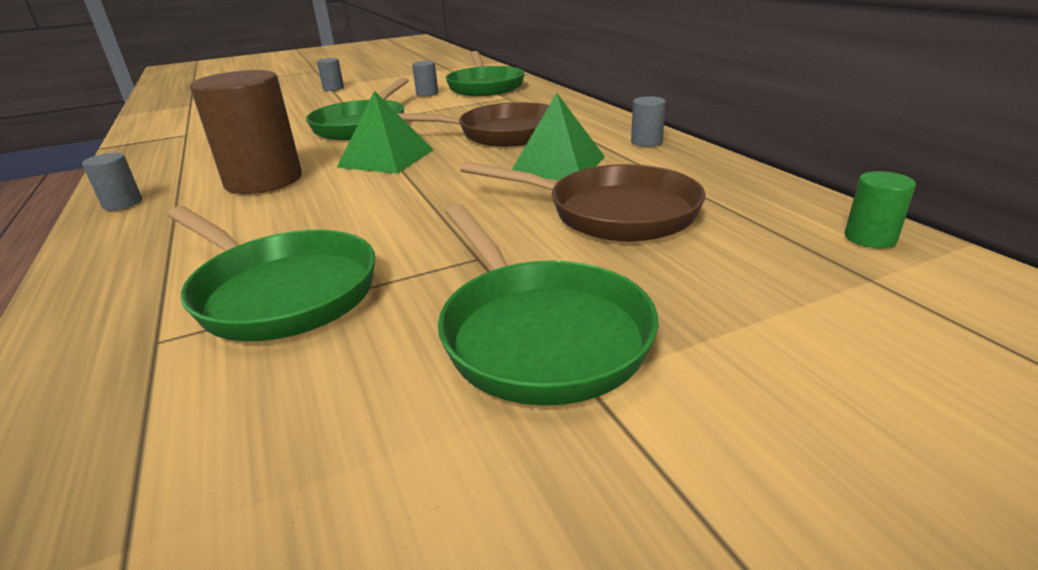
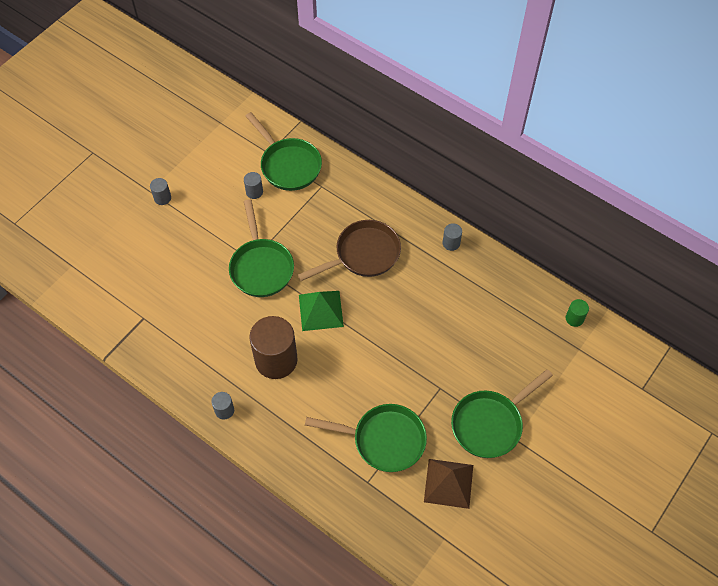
camera: 30 degrees left, 30 degrees up
green pan [438,204,659,406] -> green pan turned 105 degrees clockwise [451,369,553,458]
brown pan [460,161,706,241] -> none
green pyramid [512,93,605,180] -> none
none -> brown pyramid [424,459,473,509]

